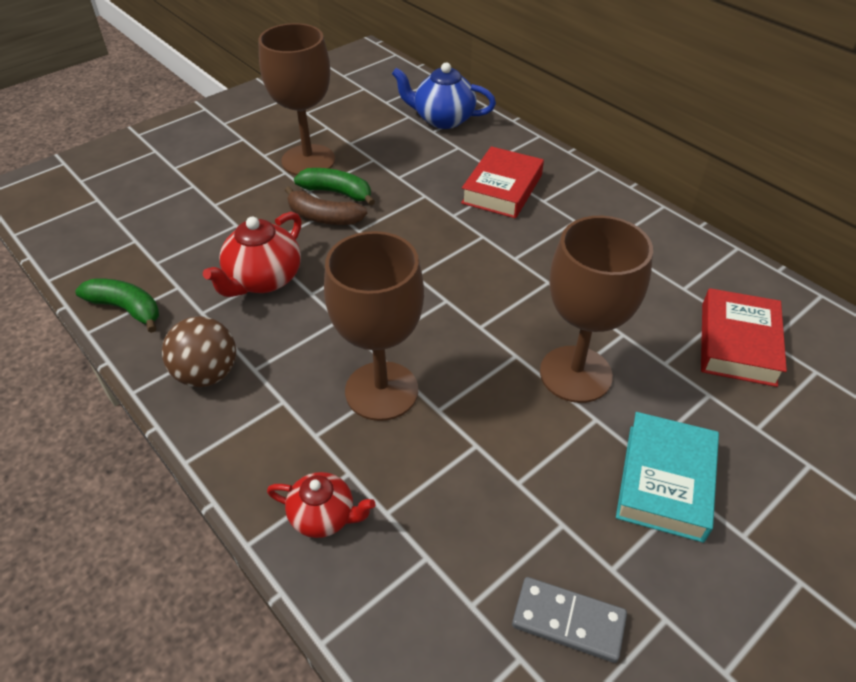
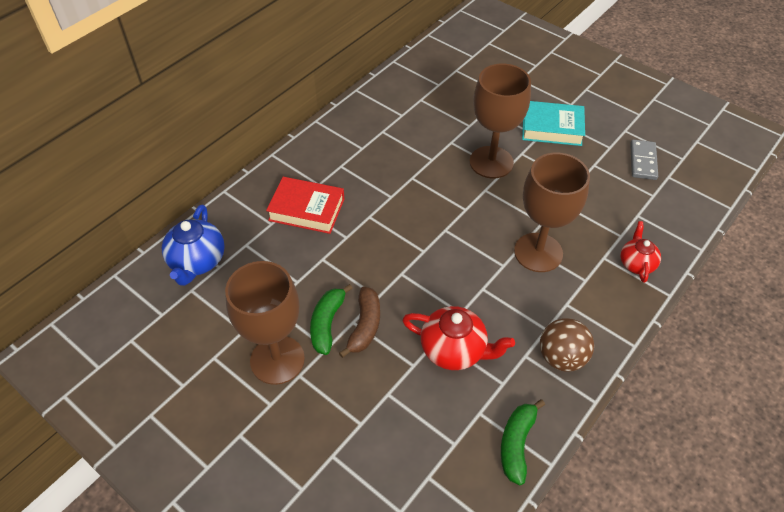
camera: 100 degrees left, 5 degrees up
red book [701,288,787,387] -> none

